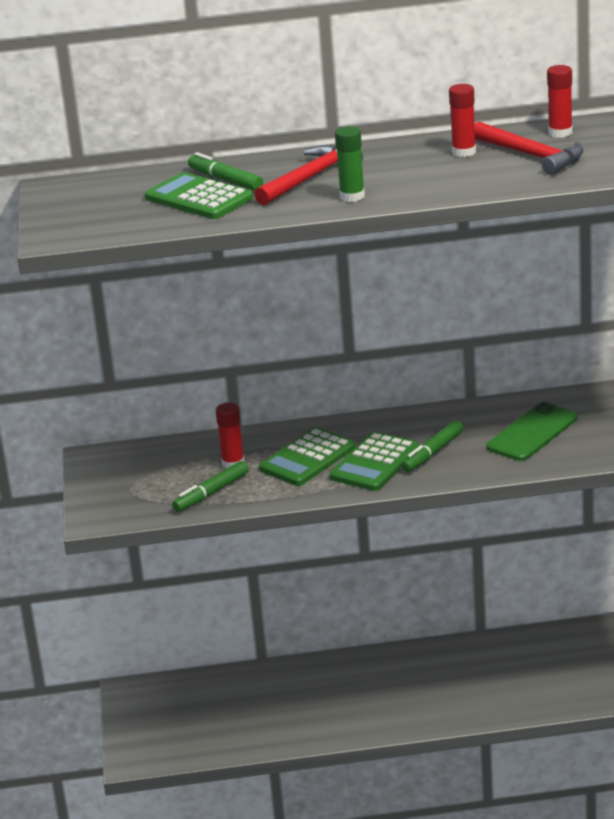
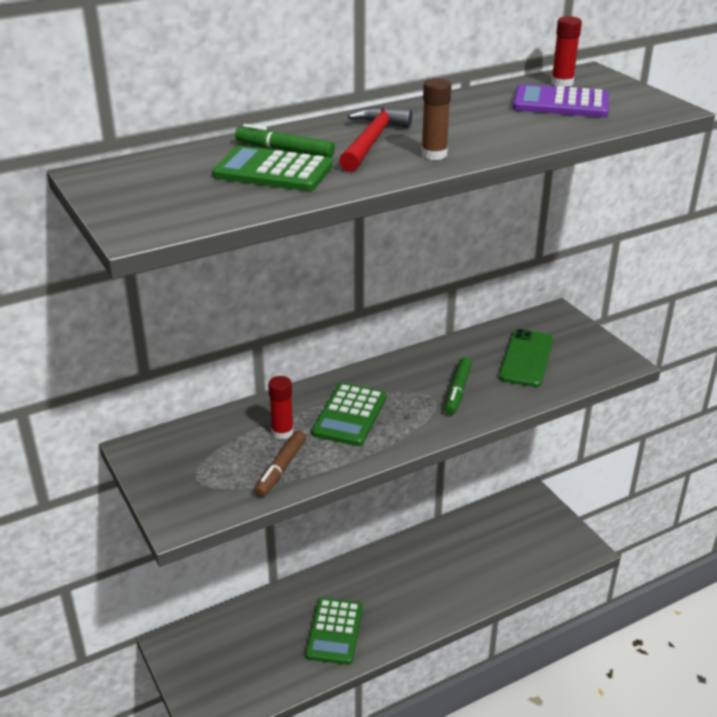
camera: 25 degrees left, 5 degrees up
green marker [172,461,248,512] -> brown marker [254,431,306,497]
green calculator [330,432,419,491] -> green calculator moved to [306,598,363,665]
green glue stick [335,126,365,202] -> brown glue stick [421,78,452,160]
red glue stick [449,84,476,157] -> none
red hammer [475,122,584,175] -> purple calculator [513,84,609,117]

